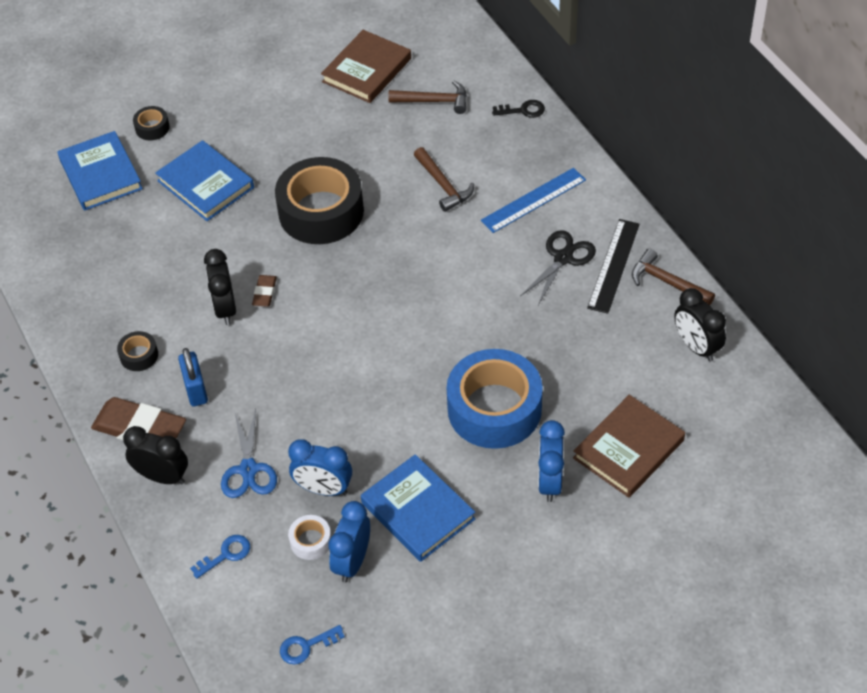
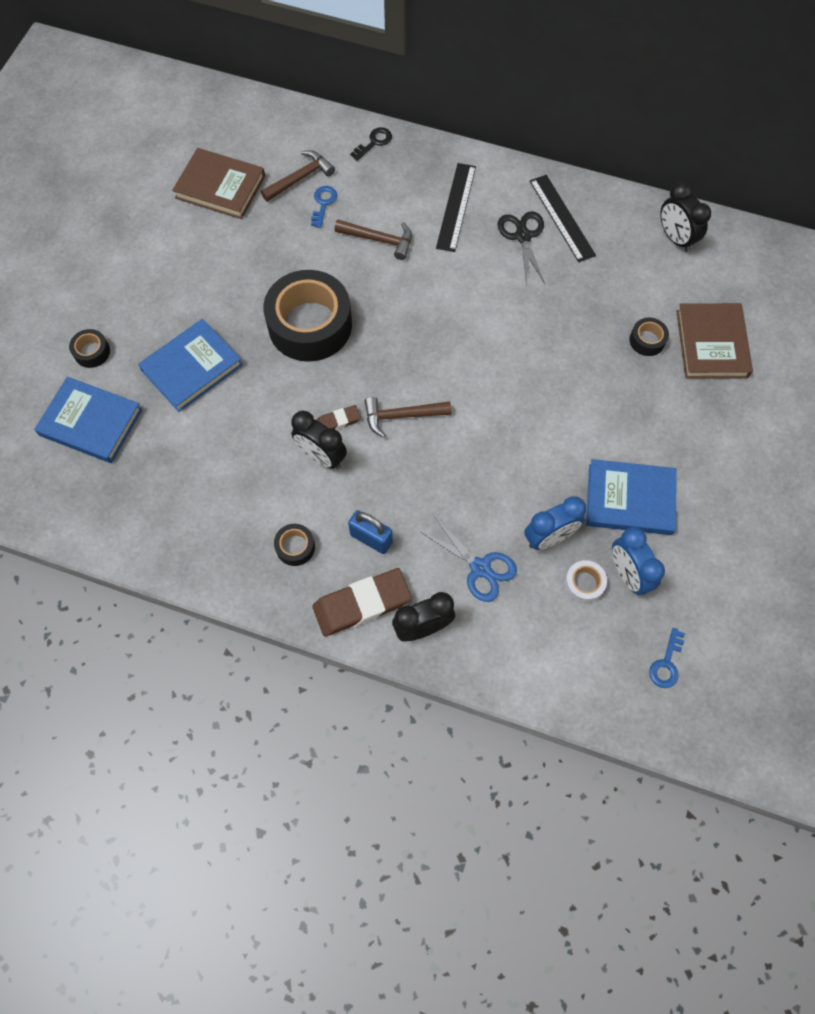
camera: 45 degrees left, 15 degrees up
blue book [155,140,254,221] -> blue book turned 45 degrees counterclockwise [138,319,243,412]
blue key [190,535,250,579] -> blue key moved to [311,186,337,228]
brown eraser [252,275,277,307] -> brown eraser turned 75 degrees counterclockwise [317,405,361,430]
brown book [321,30,411,103] -> brown book turned 60 degrees counterclockwise [172,148,265,219]
blue tape [447,349,543,449] -> none
blue ruler [481,168,586,233] -> black ruler [436,163,476,252]
blue clock [538,420,565,502] -> none
brown hammer [632,248,715,305] -> brown hammer moved to [365,397,451,438]
black clock [674,288,726,362] -> black clock turned 45 degrees clockwise [660,182,711,252]
none -> black tape [629,318,669,356]

